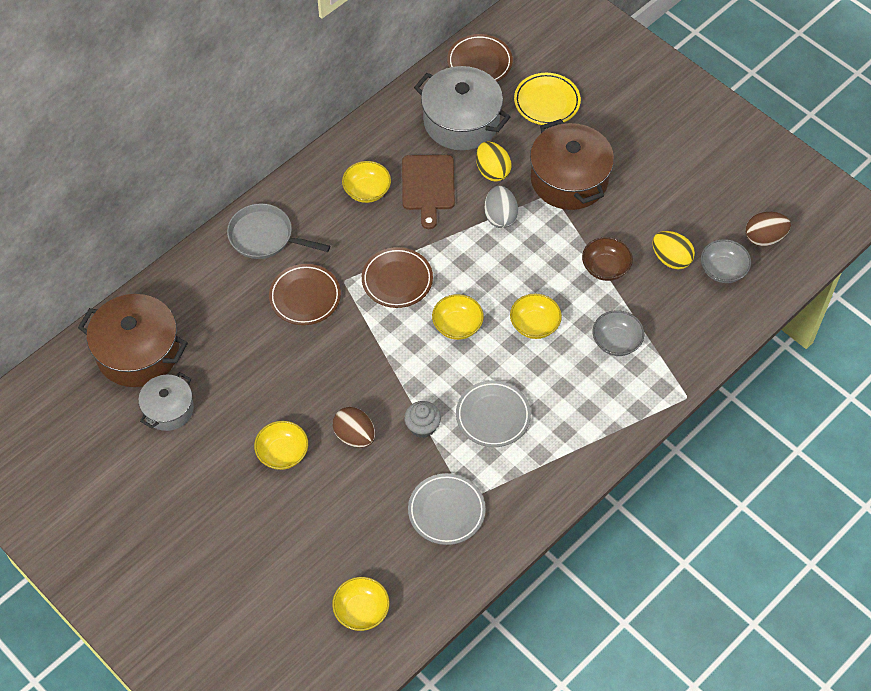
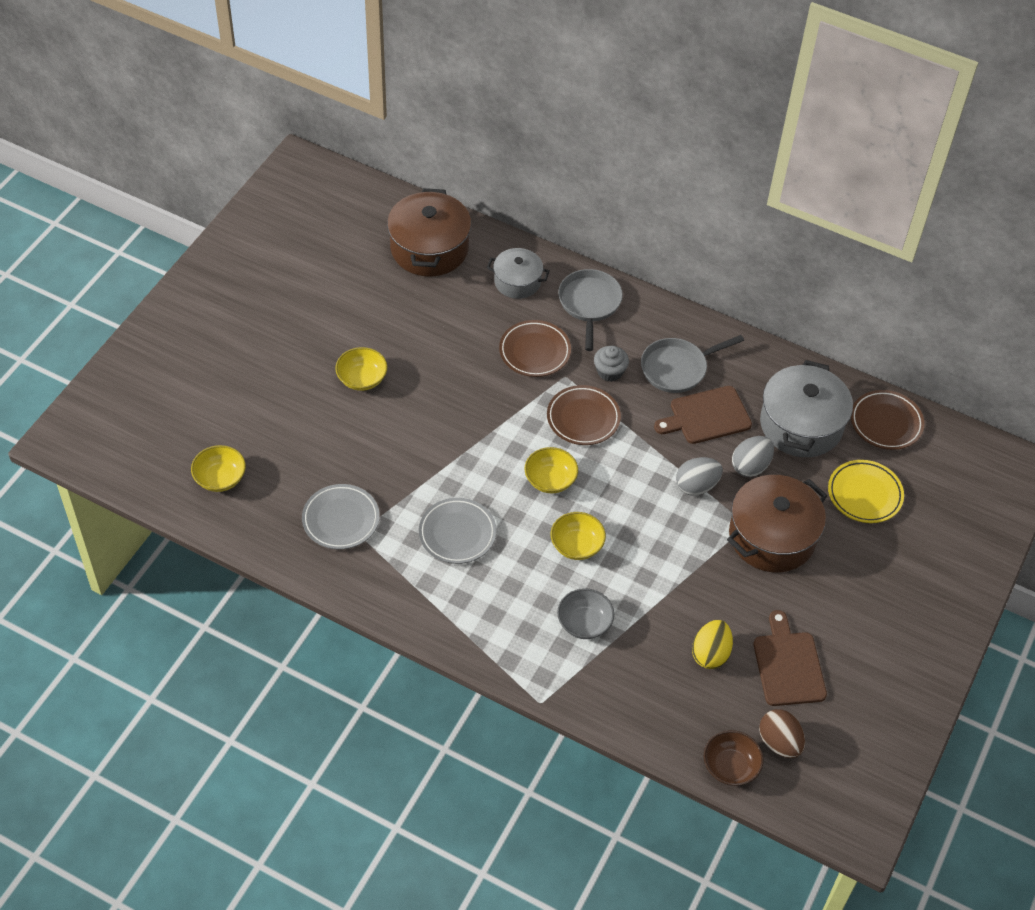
camera: 70 degrees right, 5 degrees down
grey pot [138,372,194,431] -> grey pot moved to [487,248,550,299]
brown egg [333,407,375,448] -> none
yellow bowl [342,161,391,203] -> grey pan [641,335,744,393]
grey cupcake [404,401,441,438] -> grey cupcake moved to [594,346,629,382]
yellow egg [476,141,511,182] -> grey egg [732,436,774,477]
brown bowl [582,237,633,281] -> brown bowl moved to [704,730,763,786]
grey bowl [701,239,751,283] -> none
none -> brown cutting board [753,610,827,706]

